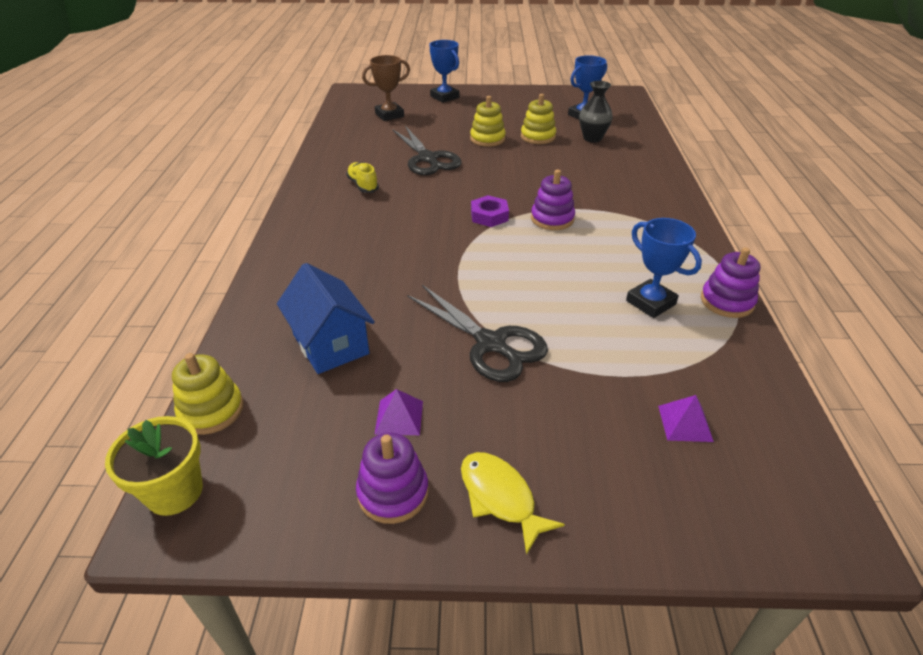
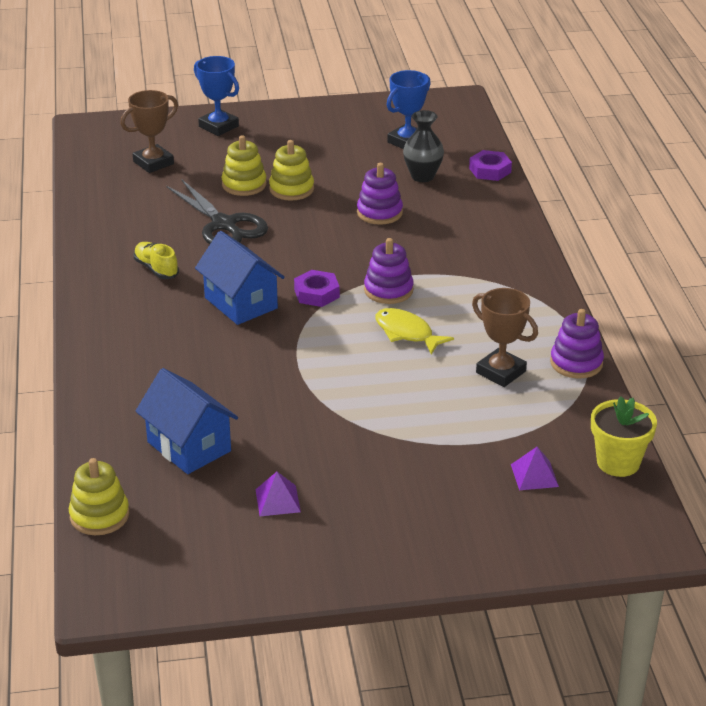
camera: 10 degrees left, 5 degrees down
yellow flower pot [105,416,203,516] -> yellow flower pot moved to [591,396,657,477]
purple stacking toy [356,433,429,524] -> purple stacking toy moved to [357,163,403,225]
black scissors [407,285,548,382] -> none
yellow fish [461,452,565,555] -> yellow fish moved to [375,308,454,355]
yellow stacking toy [521,94,556,144] -> yellow stacking toy moved to [222,135,267,196]
blue trophy [626,218,702,318] -> brown trophy [472,288,538,387]
none -> blue house [195,231,285,325]
none -> purple nut [469,150,512,181]

